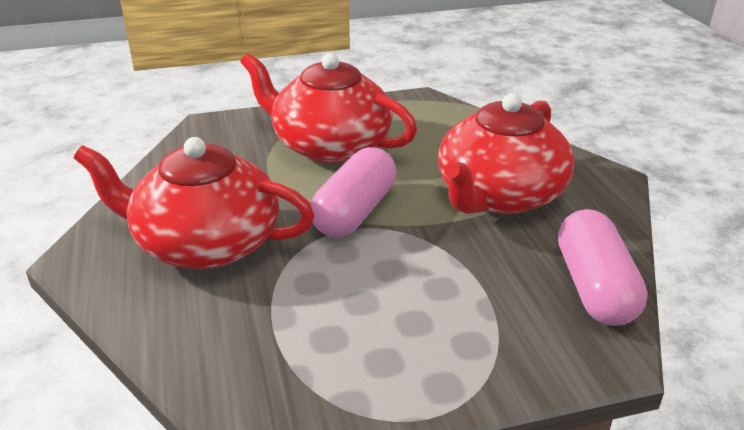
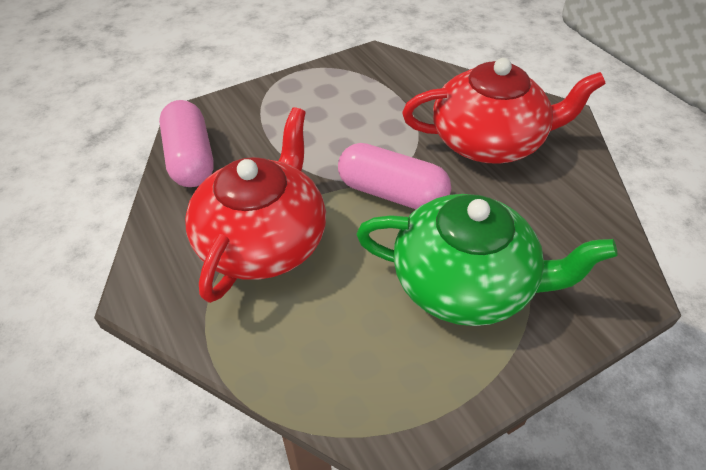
camera: 165 degrees right, 15 degrees up
red teapot [240,53,417,163] -> green teapot [356,194,618,326]
pink capsule [310,147,396,237] -> pink capsule turned 75 degrees counterclockwise [338,143,451,209]

